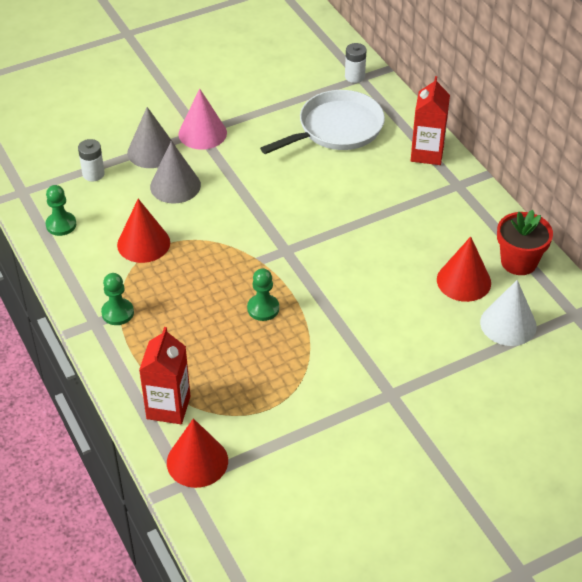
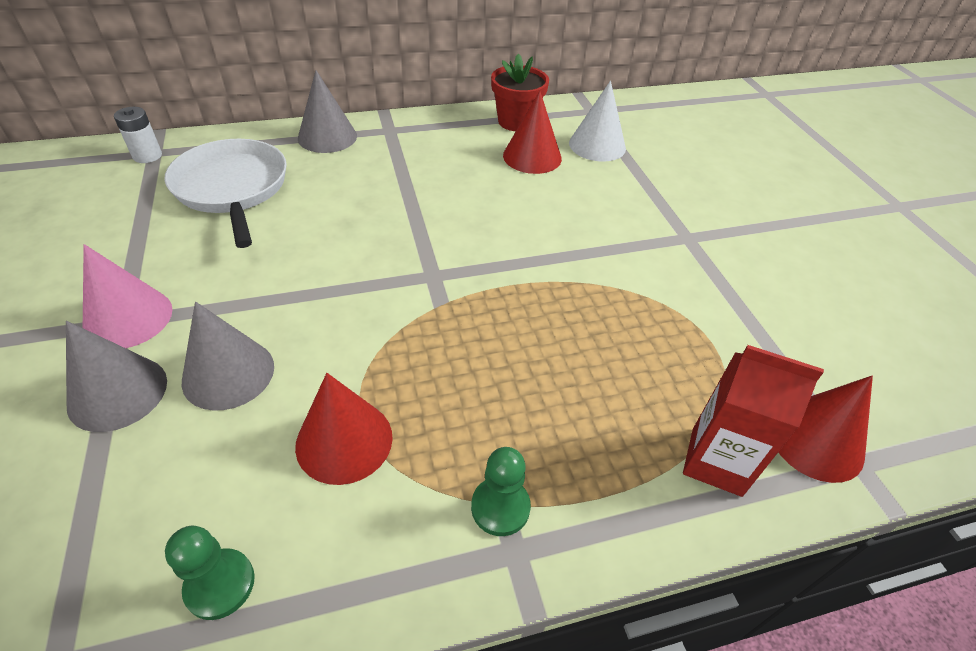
camera: 80 degrees left, 0 degrees up
white battery [78,139,105,181] -> none
green pawn [247,268,279,321] -> none
red carton [411,76,450,165] -> grey cone [298,70,357,153]

